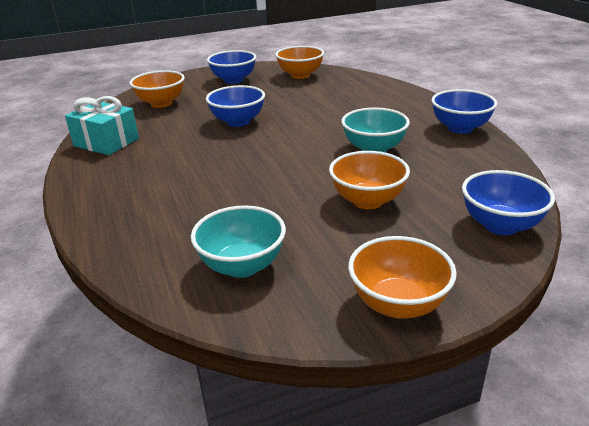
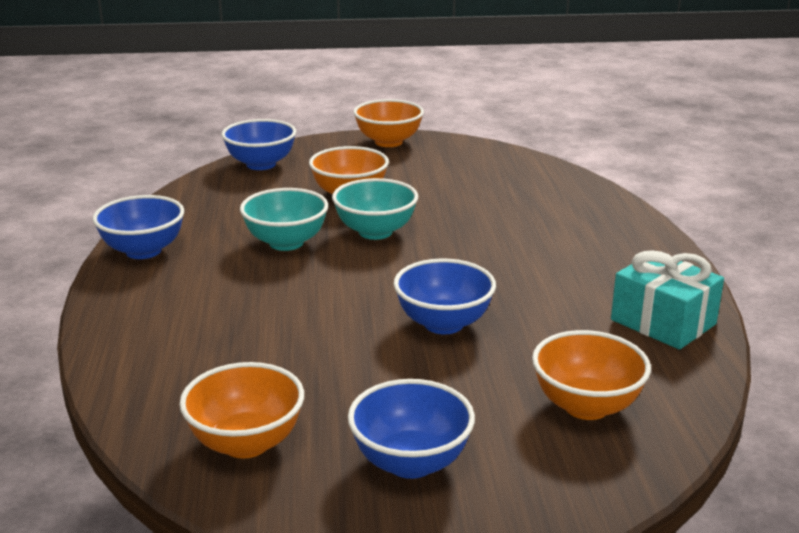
camera: 165 degrees left, 5 degrees down
turquoise bowl [191,205,286,278] -> turquoise bowl moved to [332,178,418,240]

